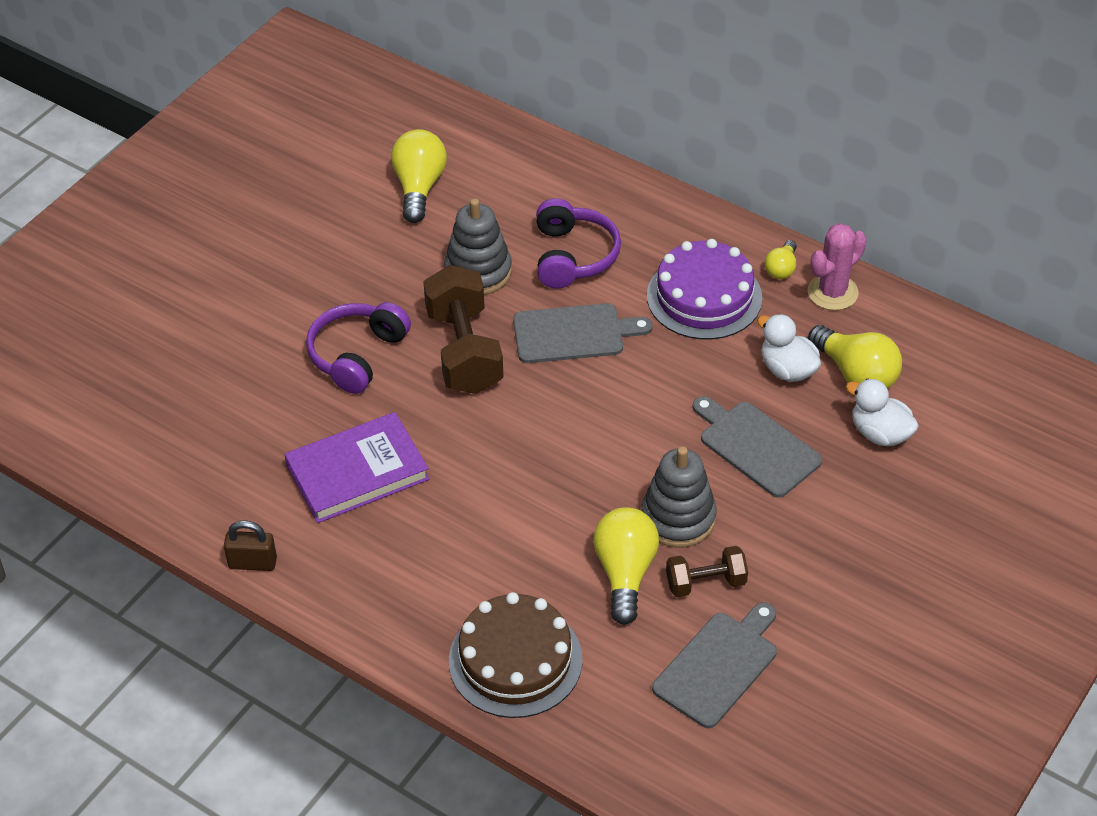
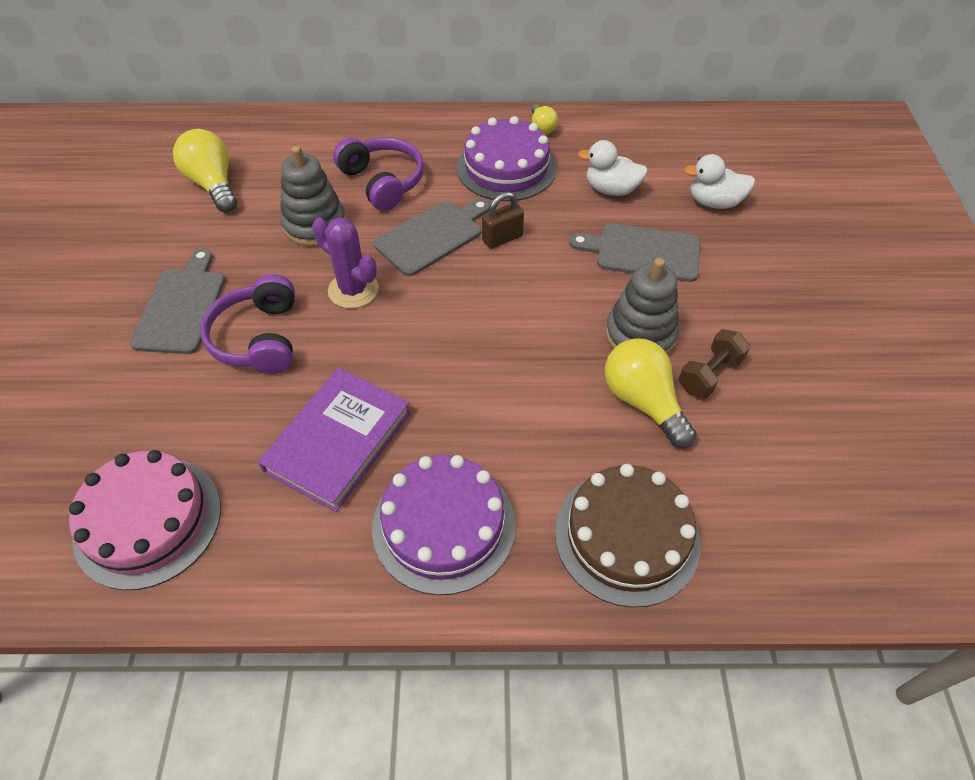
camera: 35 degrees left, 5 degrees up
brown padlock [224,520,277,571] -> brown padlock moved to [482,192,524,249]
brown dumbbell [423,265,504,394] -> purple cactus [312,217,378,308]
grey cutting board [652,602,777,728] -> grey cutting board moved to [130,248,225,354]
pink cactus [808,223,867,310] -> none
yellow light bulb [808,325,902,389] -> none
none -> pink cake [69,450,221,590]
none -> purple cake [372,455,516,595]

